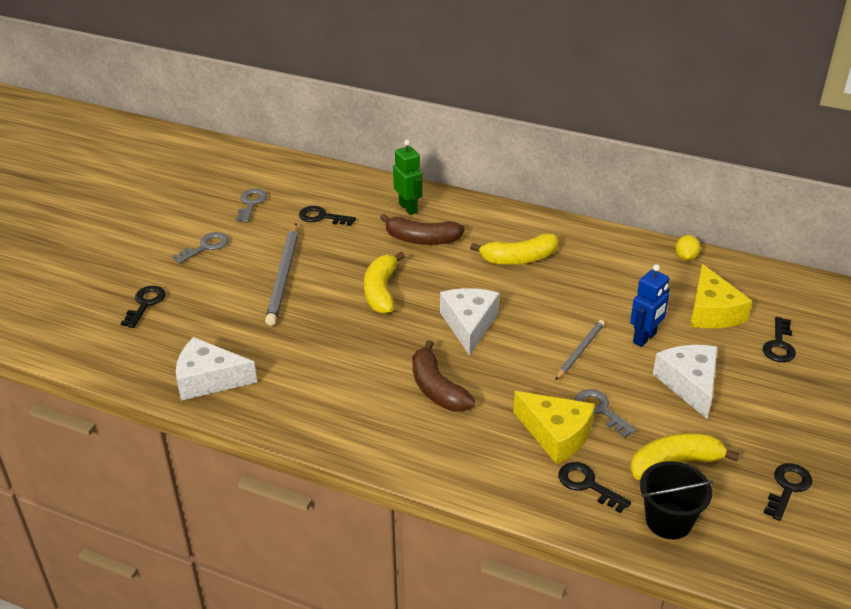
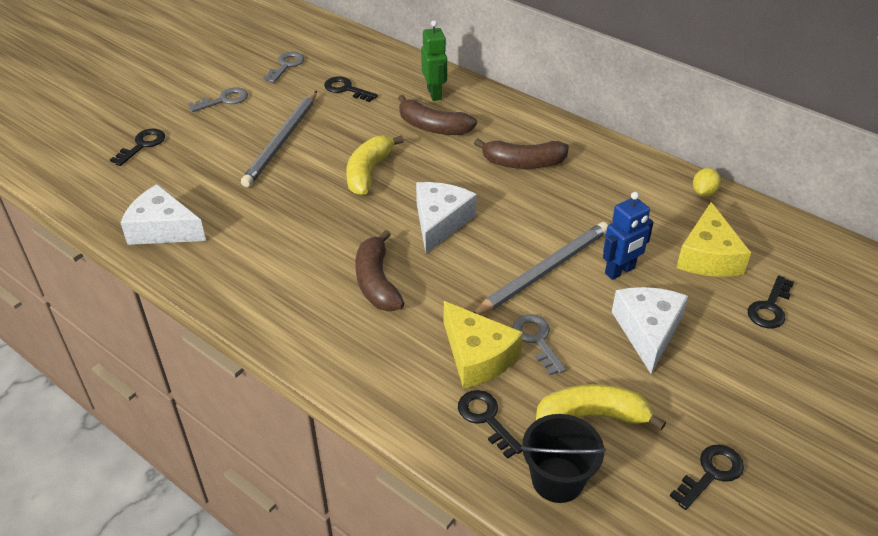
camera: 15 degrees right, 5 degrees up
yellow banana [470,233,558,265] -> brown banana [474,138,569,169]
grey pencil [555,320,605,380] -> grey pencil [473,222,608,315], size x1.72

